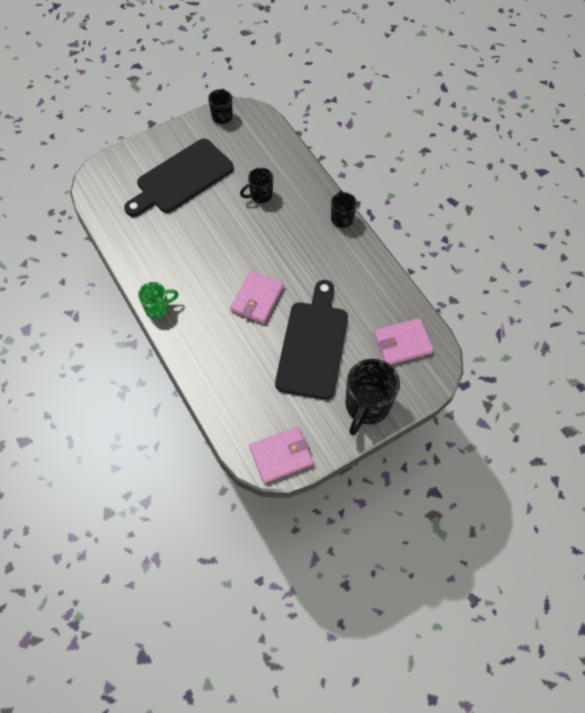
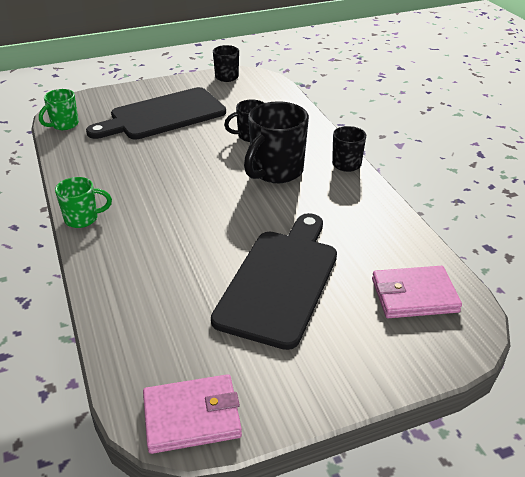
camera: 10 degrees right, 25 degrees down
pink wallet [230,271,283,324] -> none
black mug [346,359,400,435] -> black mug moved to [244,101,309,183]
none -> green mug [39,89,79,130]

